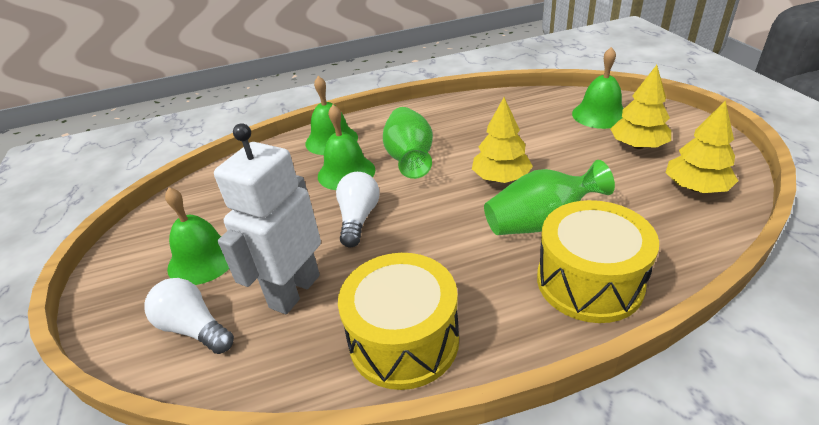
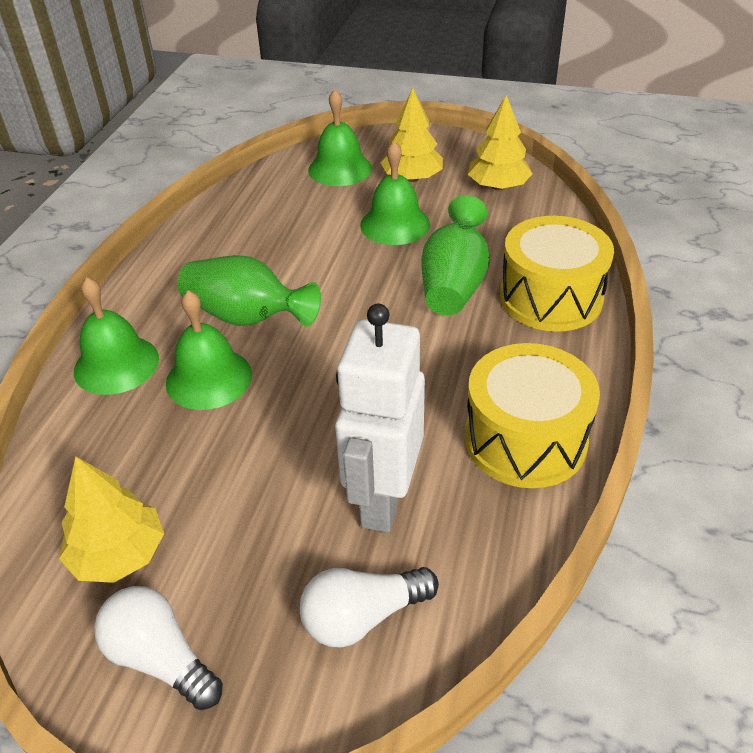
camera: 60 degrees left, 5 degrees up
green bell [165,187,229,285] -> green bell moved to [360,141,430,245]
white robot [214,123,321,314] -> white robot turned 45 degrees clockwise [335,303,425,533]
white light bulb [336,172,380,247] -> white light bulb moved to [94,586,223,710]
yellow tree [472,97,533,183] -> yellow tree moved to [59,457,164,583]

